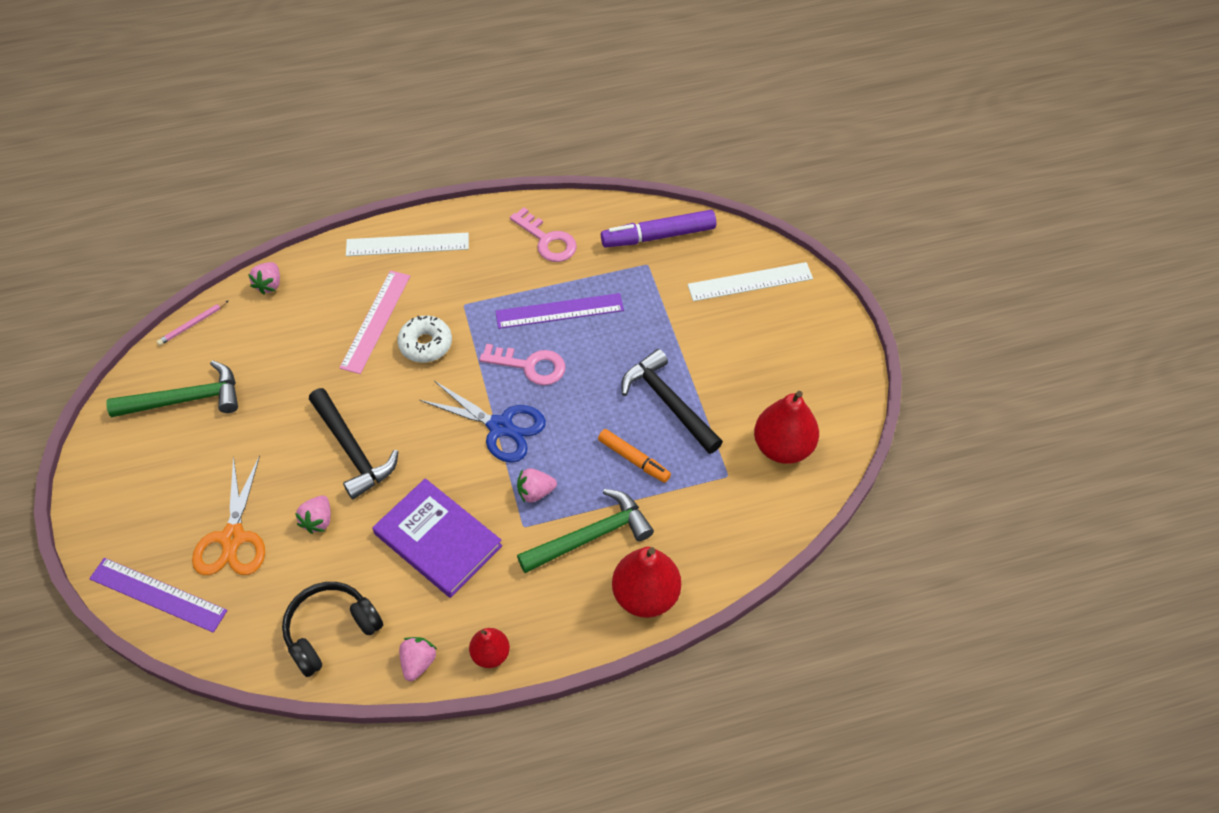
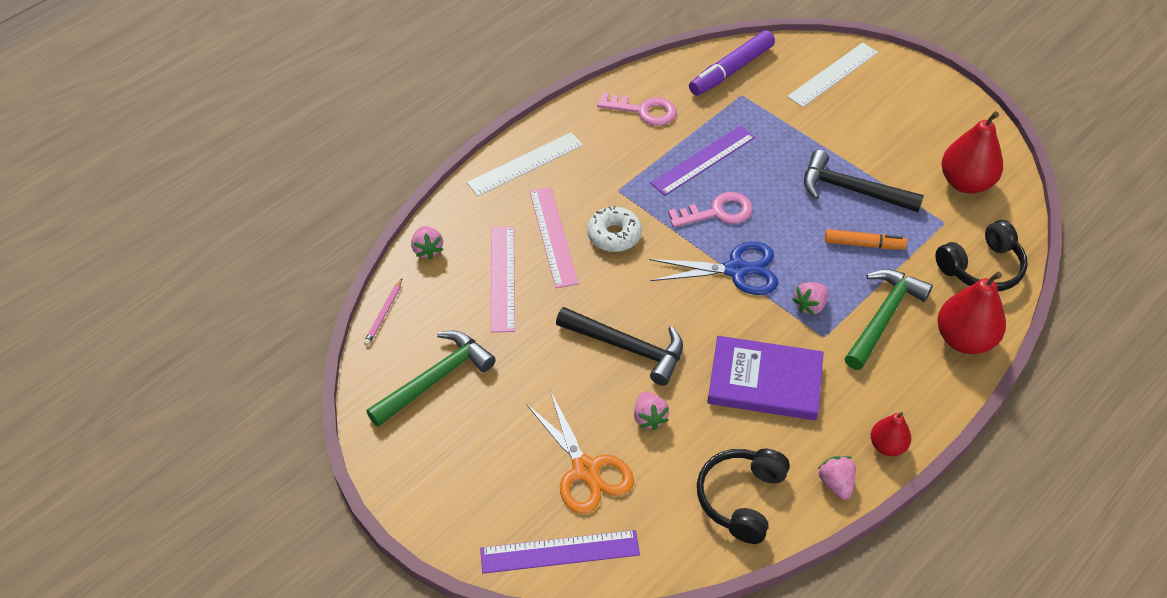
camera: 30 degrees left, 5 degrees down
none -> pink ruler [491,226,515,333]
none -> black headphones [935,220,1028,291]

